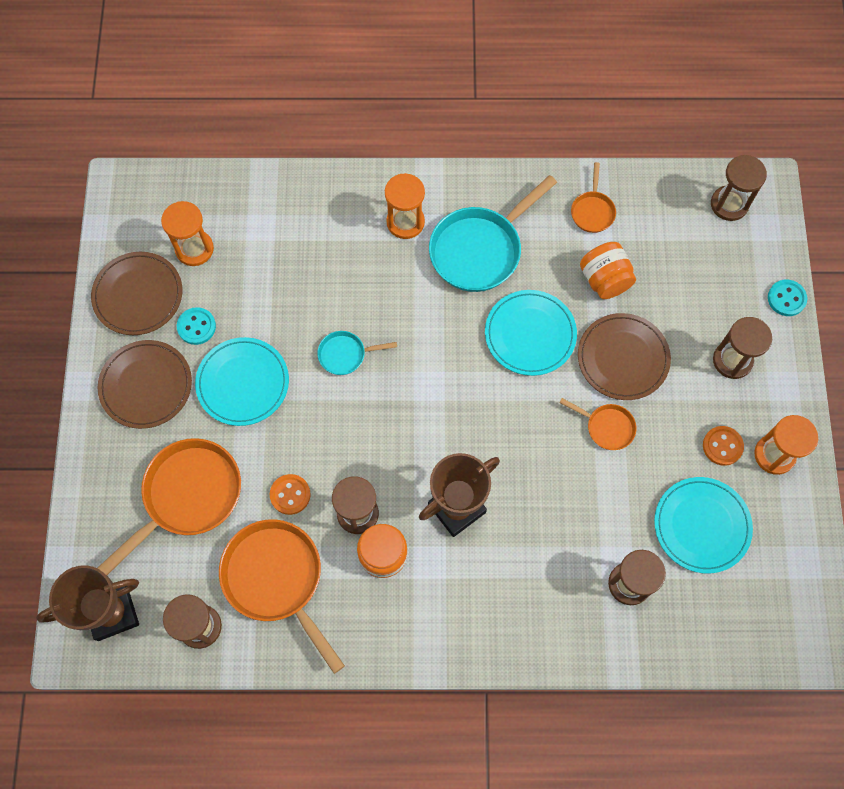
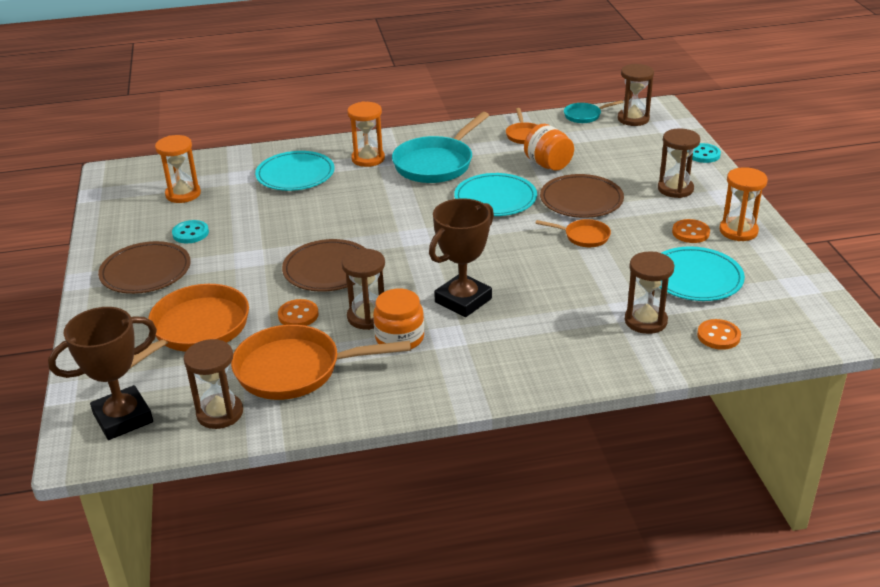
camera: 10 degrees left, 35 degrees down
brown plate [91,252,183,335] -> brown plate moved to [282,239,366,292]
turquoise plate [195,337,289,426] -> turquoise plate moved to [255,151,335,191]
orange pan [219,519,345,674] -> orange pan turned 45 degrees counterclockwise [231,325,411,400]
turquoise pan [317,331,397,375] -> turquoise pan moved to [564,100,624,123]
none -> orange button [697,319,741,350]

